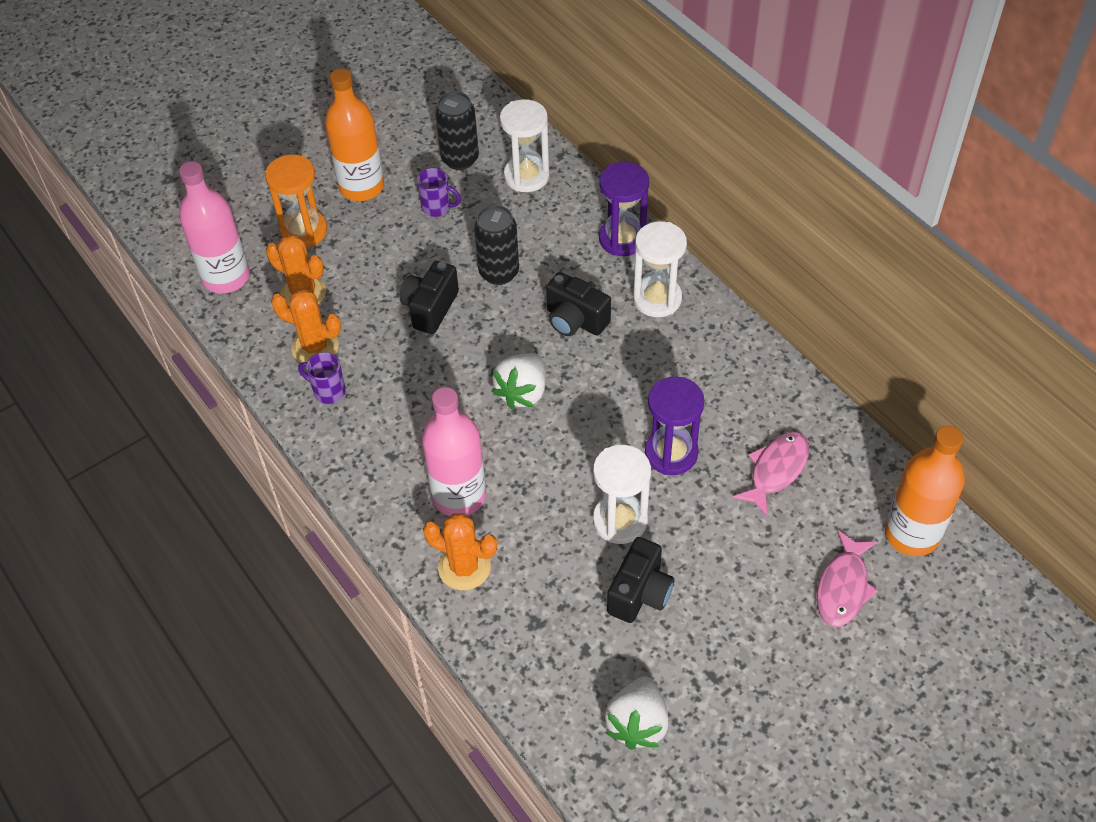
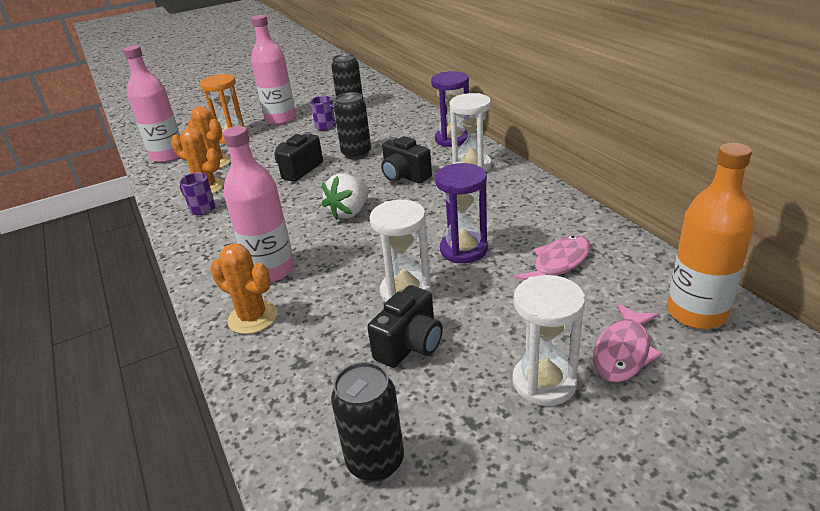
camera: 10 degrees right, 20 degrees down
orange bottle [325,68,384,201] -> pink bottle [251,15,296,125]
white hourglass [500,99,550,192] -> white hourglass moved to [512,275,585,406]
white strawberry [604,677,669,750] -> black can [331,362,404,482]

